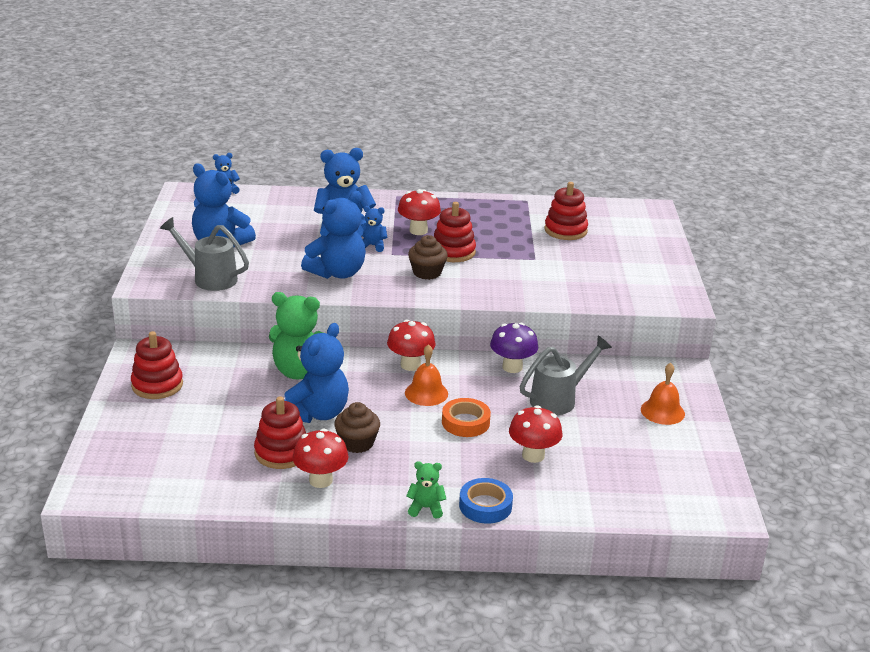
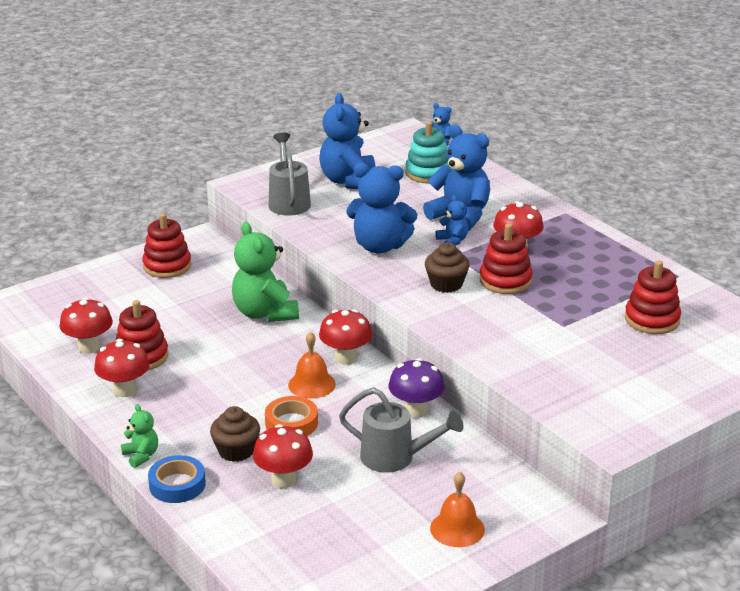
camera: 55 degrees right, 0 degrees up
blue teddy bear [284,323,349,423] -> none
brown cupcake [334,402,380,453] -> brown cupcake moved to [210,406,260,462]
none -> red mushroom [59,297,113,353]
none -> turquoise stacking toy [405,121,451,183]

